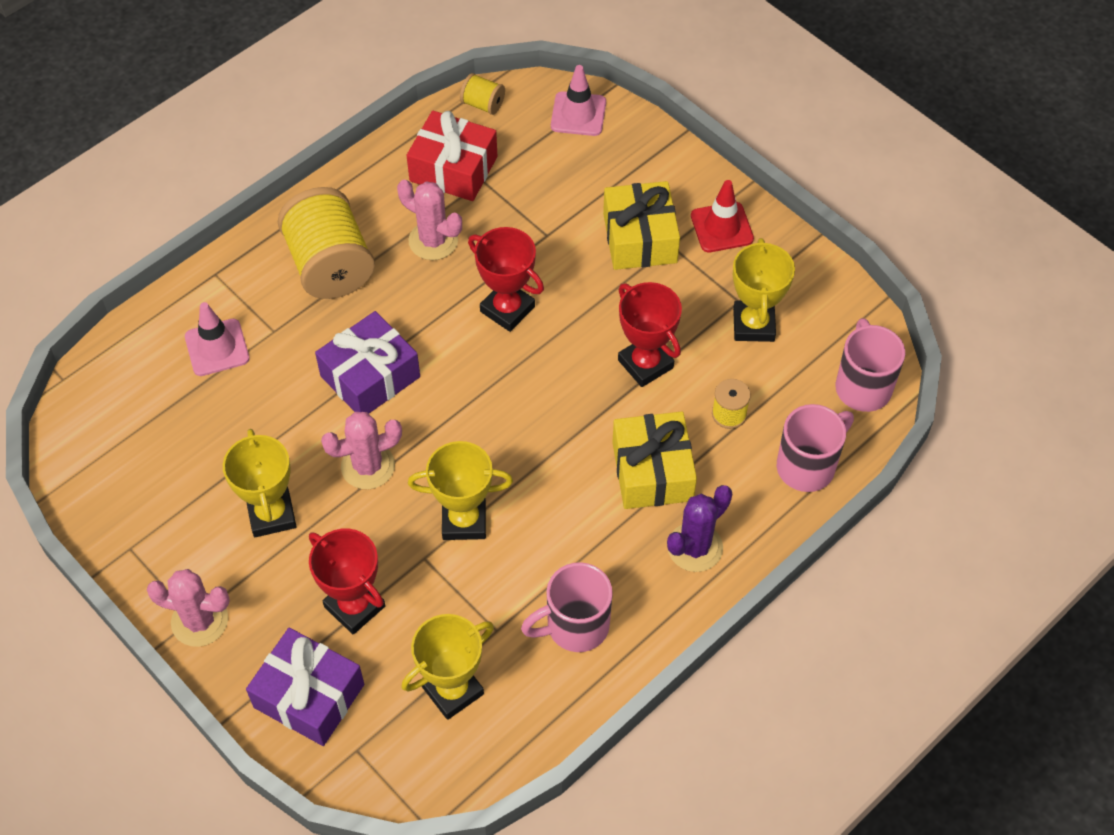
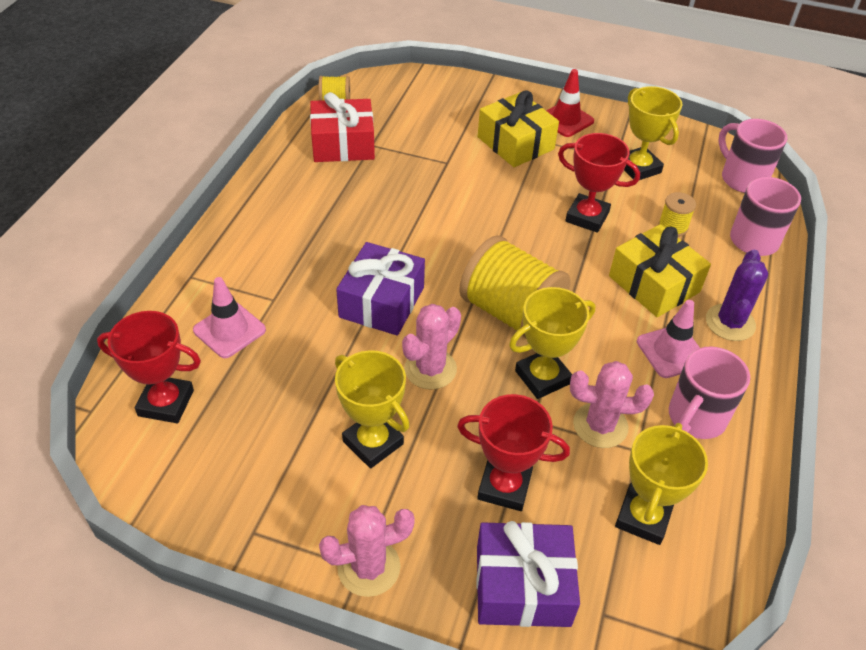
camera: 30 degrees left, 10 degrees down
yellow spool [278,187,375,299] -> yellow spool moved to [459,236,571,338]
pink cactus [397,180,462,260] -> pink cactus moved to [570,361,654,448]
red trophy [468,227,544,332] -> red trophy moved to [97,311,201,423]
pink traffic cone [551,65,606,136] -> pink traffic cone moved to [637,300,700,378]

